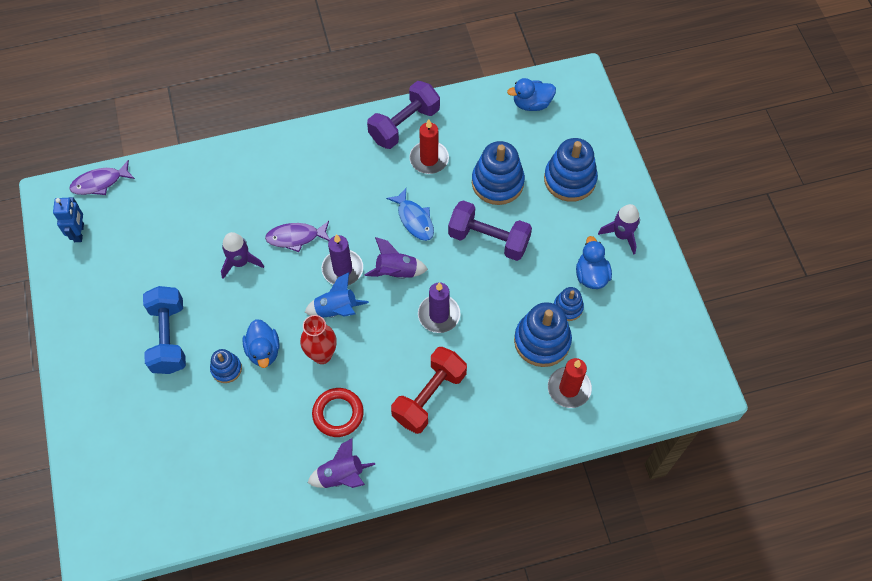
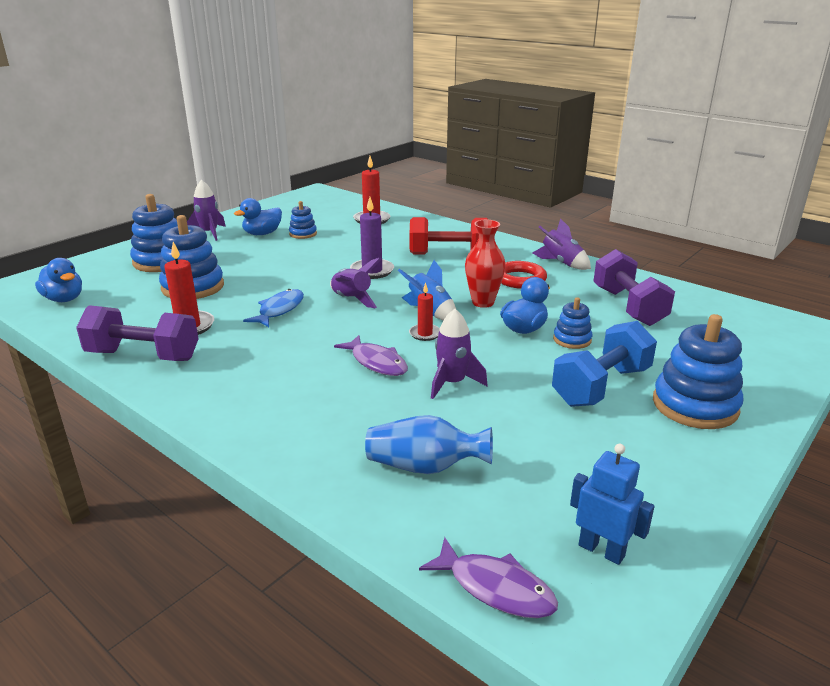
camera: 125 degrees left, 35 degrees down
blue robot [53,197,84,242] -> blue robot turned 75 degrees clockwise [570,444,655,565]
purple candle [322,234,363,285] -> none
purple dumbbell [448,200,532,261] -> purple dumbbell moved to [593,249,675,326]
blue stacking toy [514,302,572,367] -> blue stacking toy moved to [653,314,743,429]
none -> blue vase [365,415,493,474]
none -> red candle [409,283,440,341]

